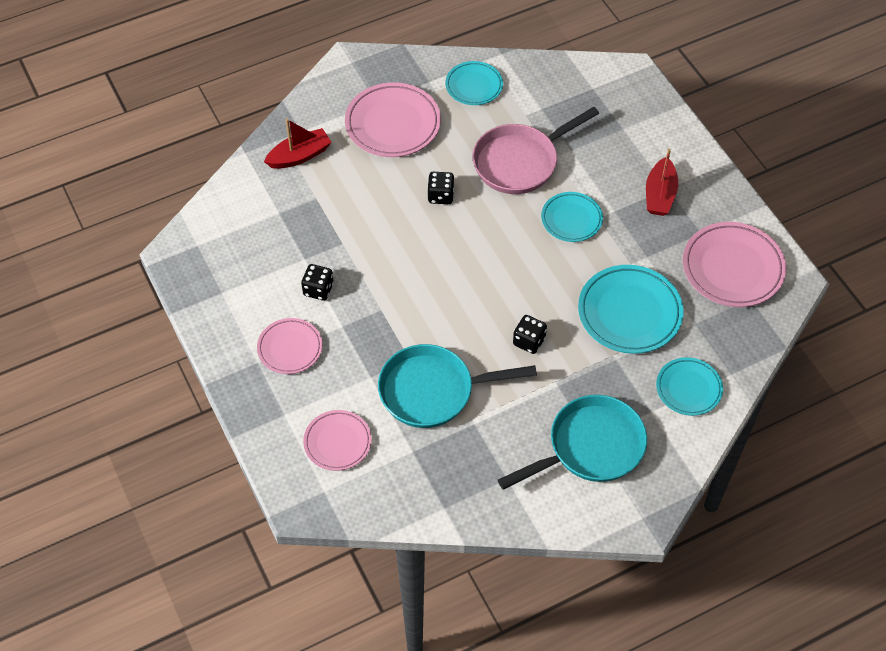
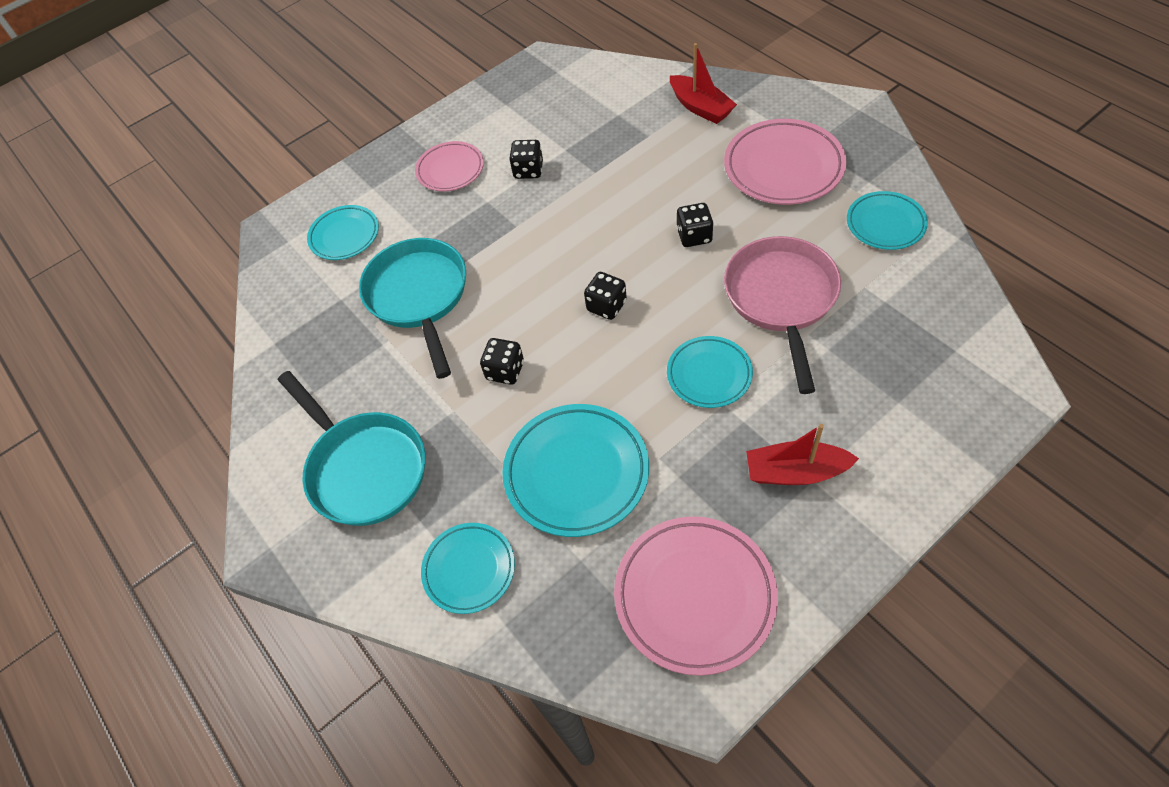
camera: 85 degrees right, 0 degrees up
pink plate [303,410,371,471] -> turquoise plate [307,205,379,260]
pink pan [473,107,599,194] -> pink pan turned 45 degrees clockwise [724,236,841,394]
none -> black dice [584,272,627,320]

